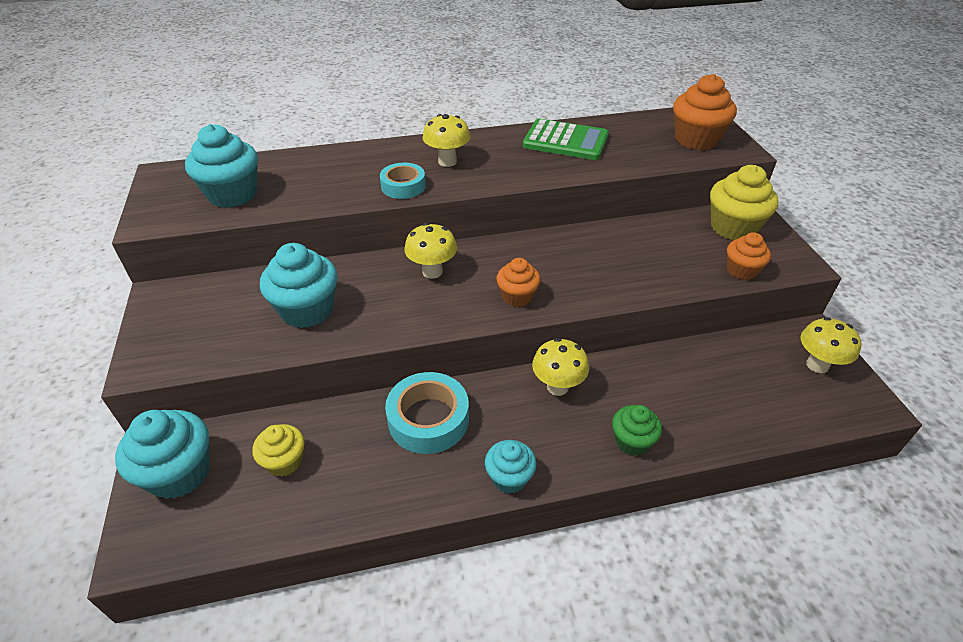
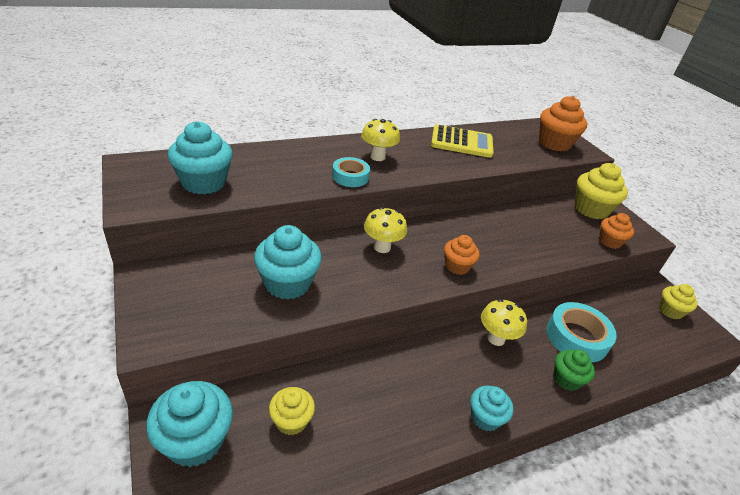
camera: 15 degrees left, 5 degrees down
turquoise tape [385,372,469,454] -> turquoise tape moved to [546,302,617,362]
green calculator [523,119,609,160] -> yellow calculator [431,124,494,158]
yellow mushroom [801,317,861,373] -> yellow cupcake [659,284,698,319]

